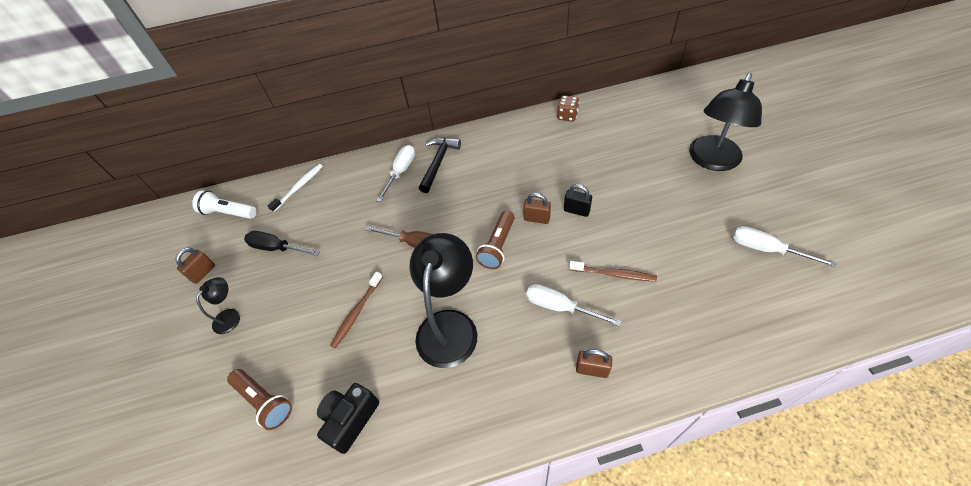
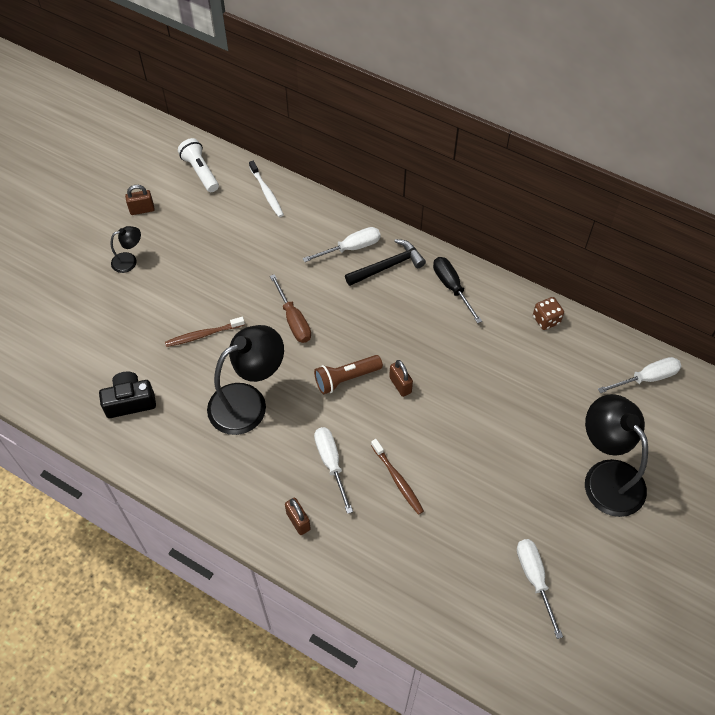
camera: 40 degrees right, 5 degrees up
brown flashlight [227,369,292,430] -> none
black screwdriver [244,231,320,256] -> black screwdriver moved to [433,257,482,323]
white toothbrush [268,164,323,212] -> white toothbrush turned 75 degrees clockwise [249,161,284,217]
black padlock [564,184,592,217] -> none
black lamp [689,73,762,171] -> black lamp turned 75 degrees clockwise [585,394,648,517]
none -> white screwdriver [598,357,682,393]

